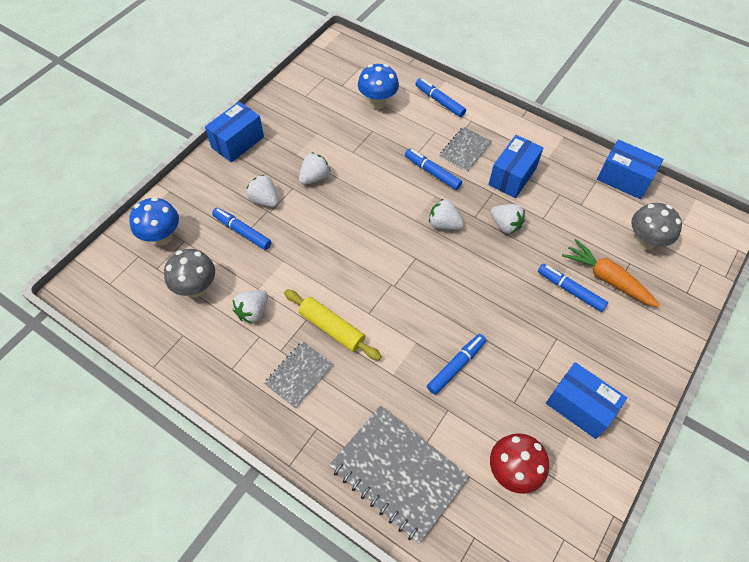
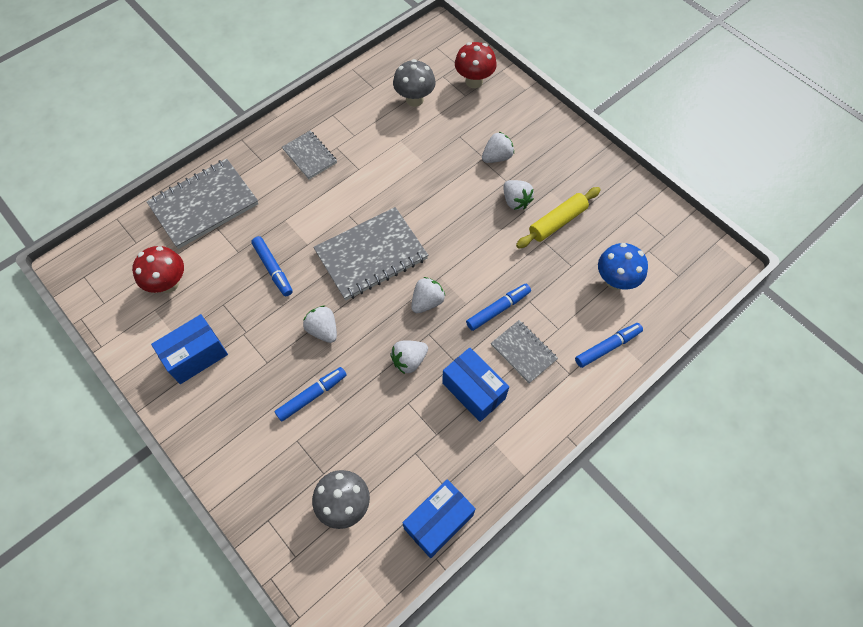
camera: 105 degrees right, 5 degrees up
blue mushroom [129,197,179,246] -> red mushroom [455,42,497,88]
blue box [205,102,264,163] -> none
blue marker [212,208,271,250] -> none
white strawberry [233,290,268,323] -> white strawberry moved to [303,306,337,343]
yellow rolling pin [284,289,382,361] -> yellow rolling pin moved to [516,187,601,248]
orange carrot [562,239,660,308] -> none
none -> grey notebook [313,207,428,301]

